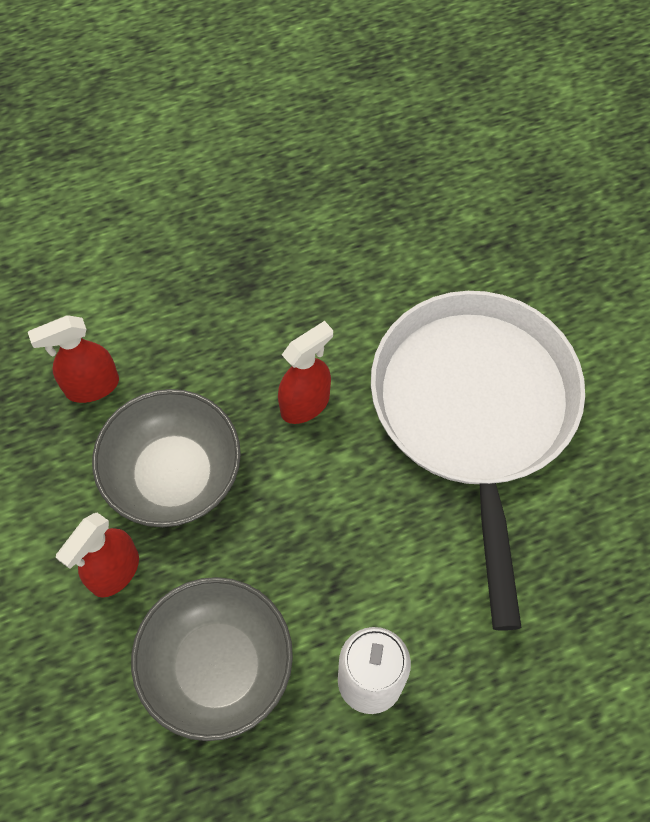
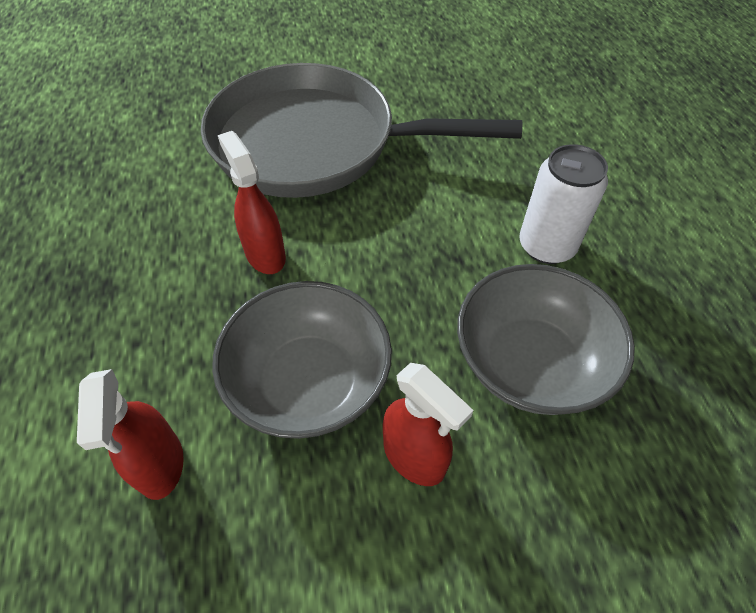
camera: 80 degrees left, 10 degrees down
white pan [371,291,585,631] -> grey pan [201,63,522,198]

